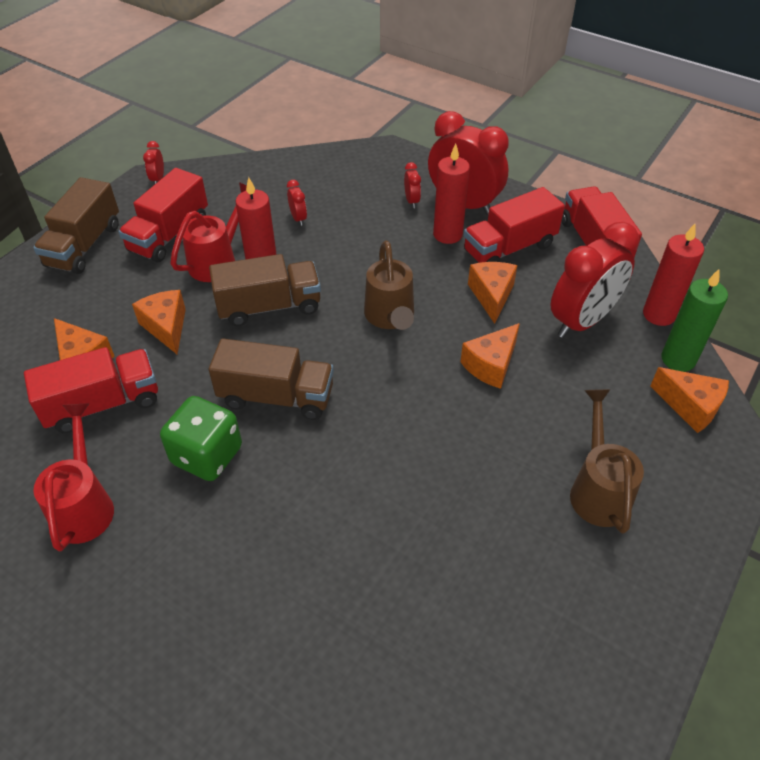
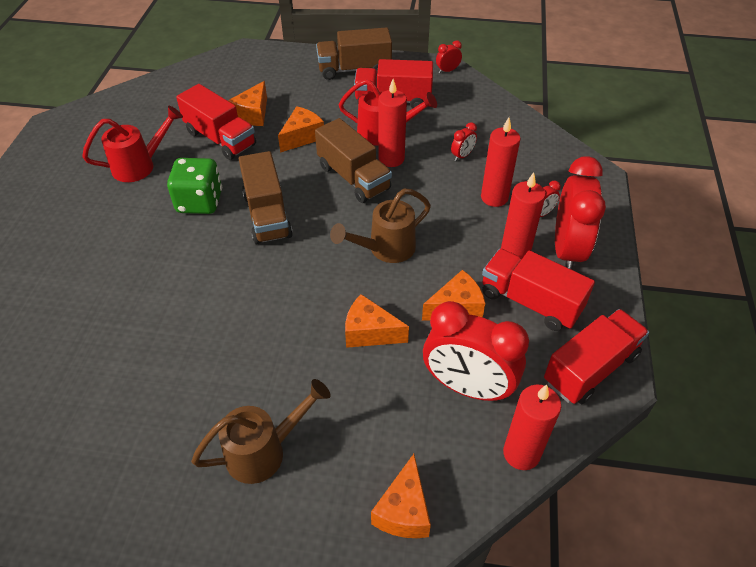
camera: 65 degrees right, 0 degrees up
green candle [661,269,728,372] -> none
none -> red candle [481,117,521,207]

